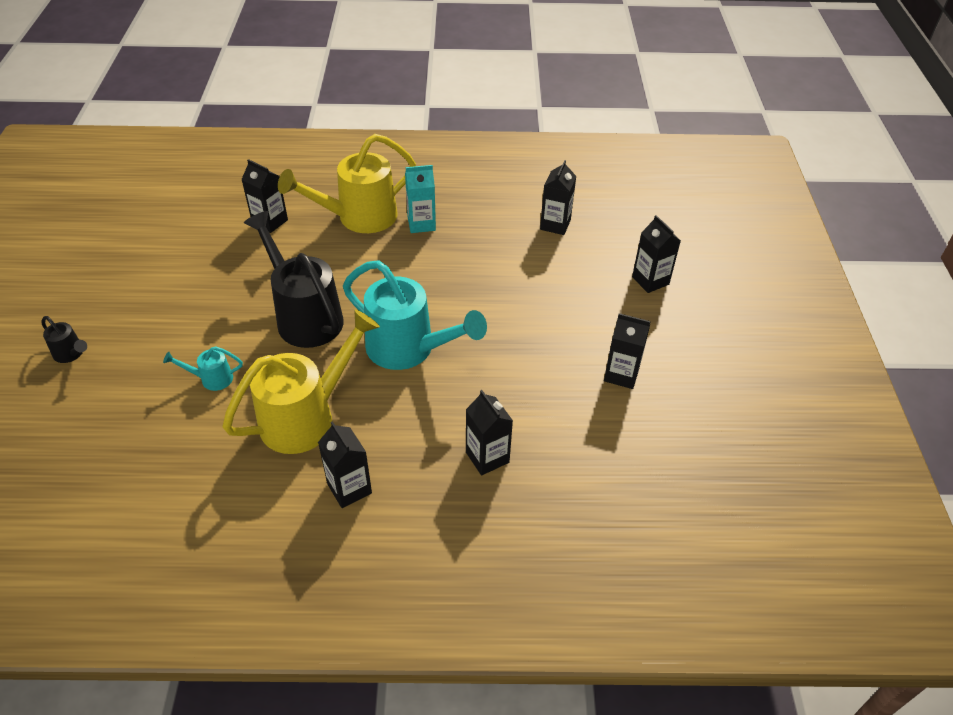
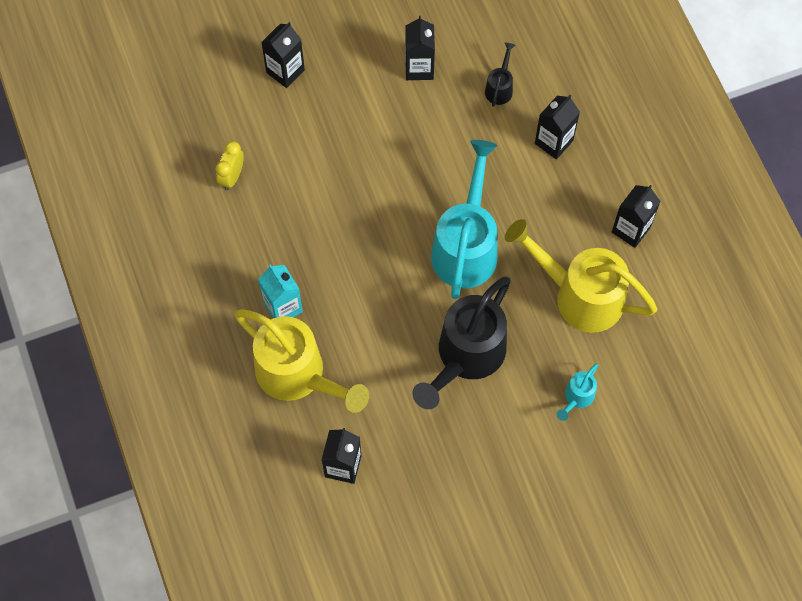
camera: 110 degrees left, 20 degrees up
black watering can [41,316,87,363] -> black watering can moved to [485,43,516,107]
turquoise watering can [163,346,243,391] -> turquoise watering can turned 60 degrees clockwise [557,363,598,421]
black carton [540,160,576,235] -> yellow clock [216,141,244,190]

